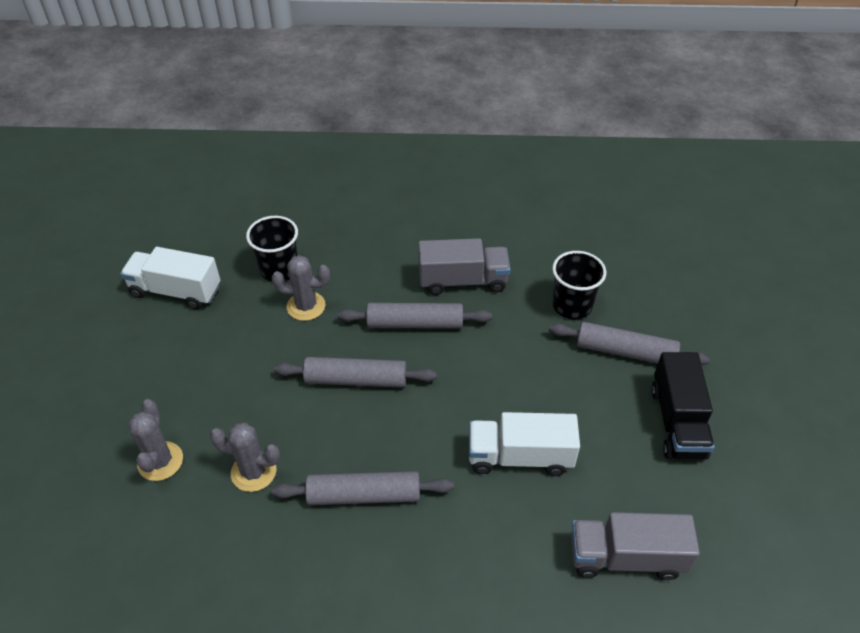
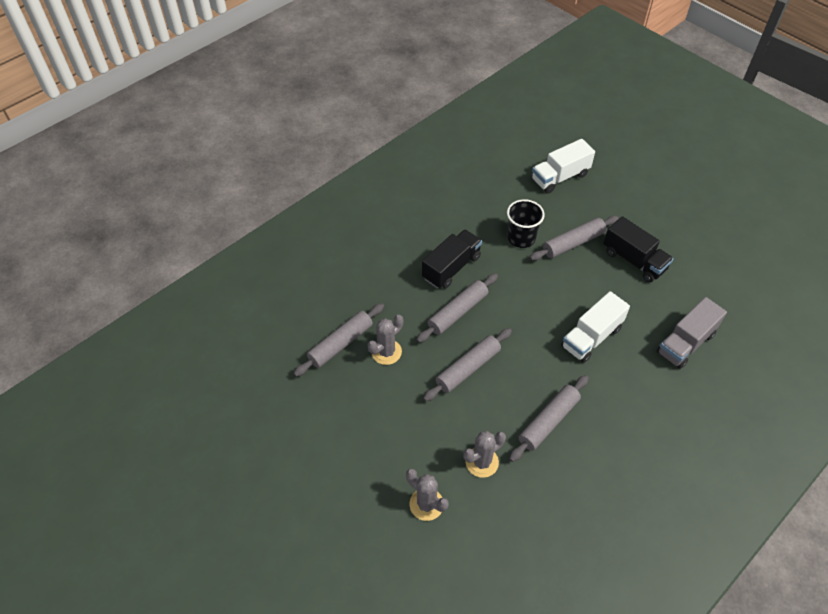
camera: 45 degrees left, 5 degrees up
white truck [120,247,220,309] -> white truck moved to [532,139,595,194]
black cup [246,216,298,282] -> grey rolling pin [293,303,384,377]
grey truck [418,238,510,295] -> black truck [422,229,482,289]

